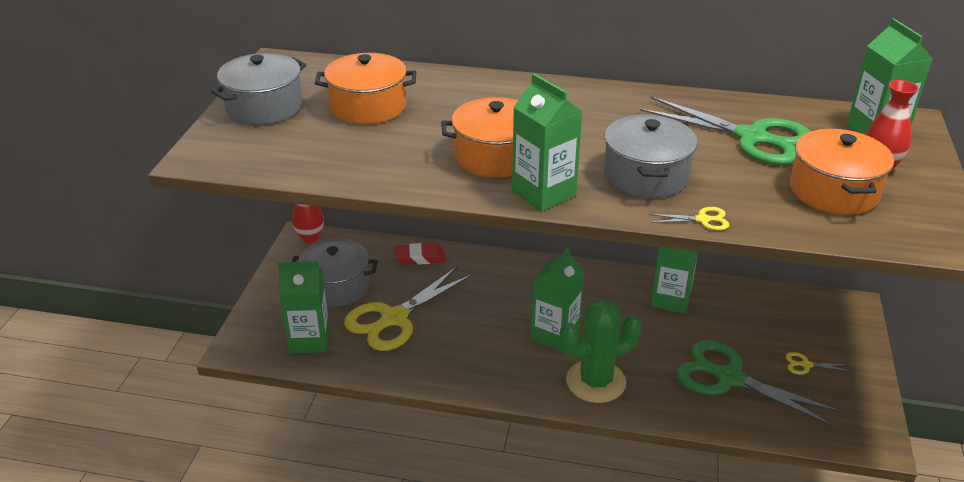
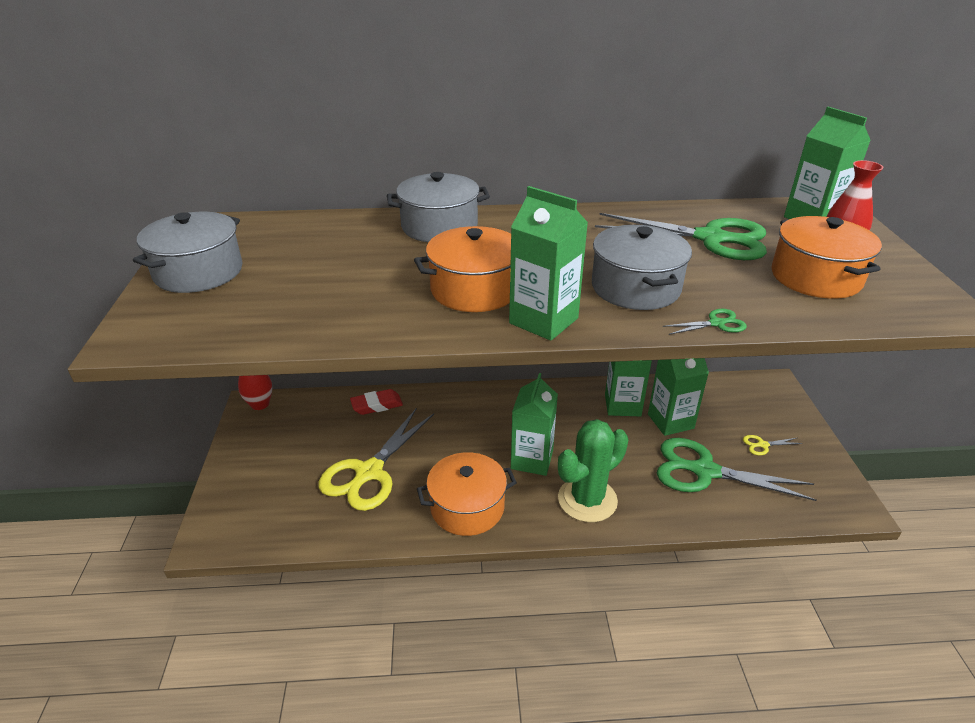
camera: 15 degrees left, 0 degrees up
green carton [278,261,330,354] -> green carton moved to [648,358,709,436]
grey pot [292,239,378,307] -> grey pot moved to [387,172,490,242]
orange pot [315,53,416,125] -> orange pot moved to [417,452,517,536]
yellow scissors [649,207,729,231] -> green scissors [663,309,747,335]

